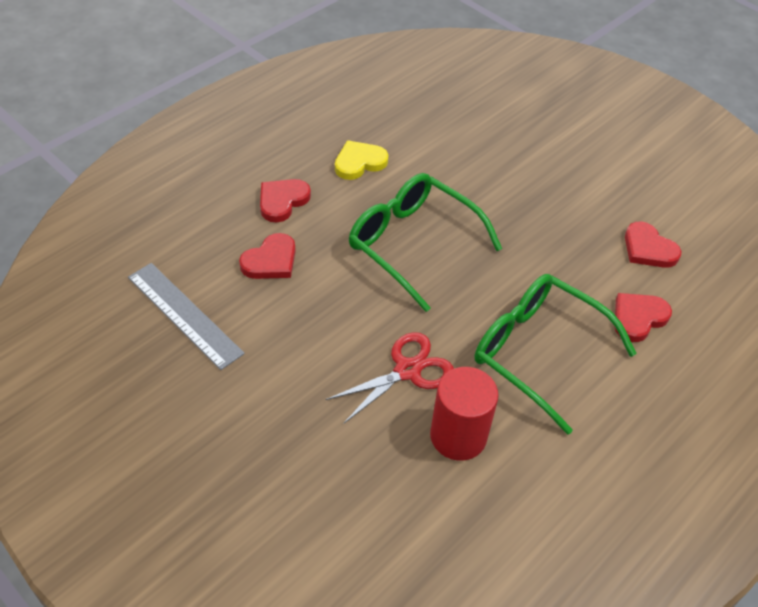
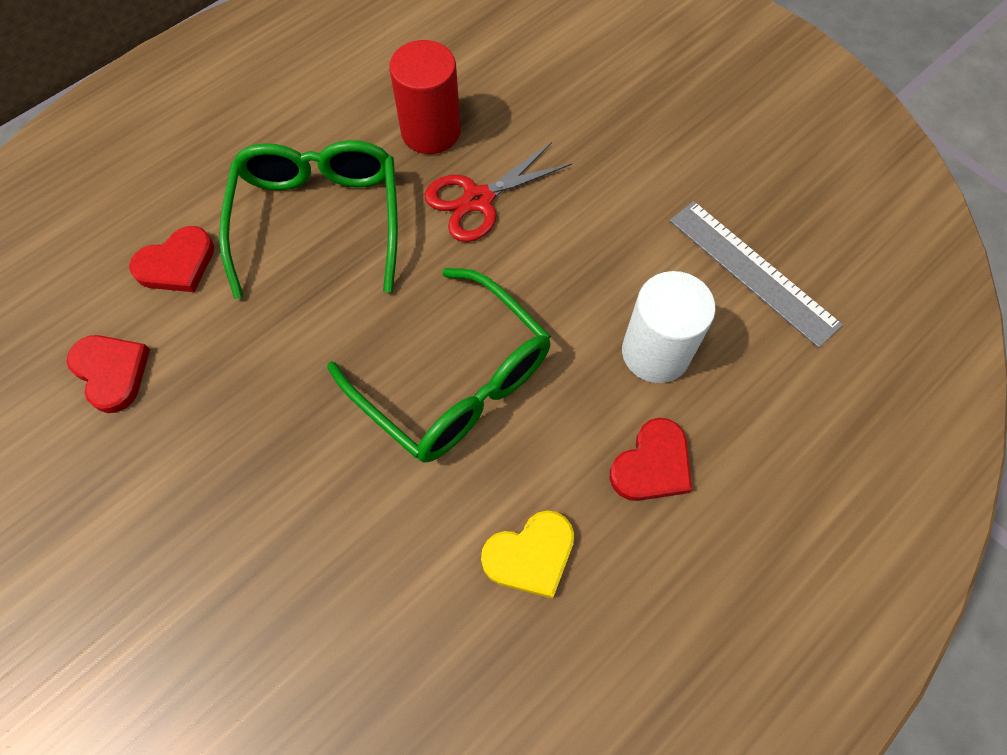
camera: 175 degrees left, 15 degrees up
red heart [239,233,296,279] -> white cylinder [622,271,716,383]
green glasses [475,274,637,435] -> green glasses turned 135 degrees counterclockwise [219,140,398,299]

